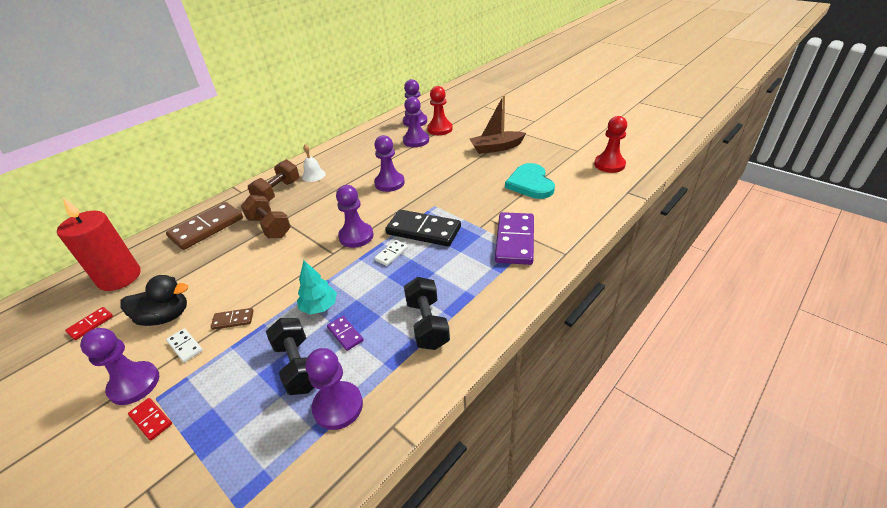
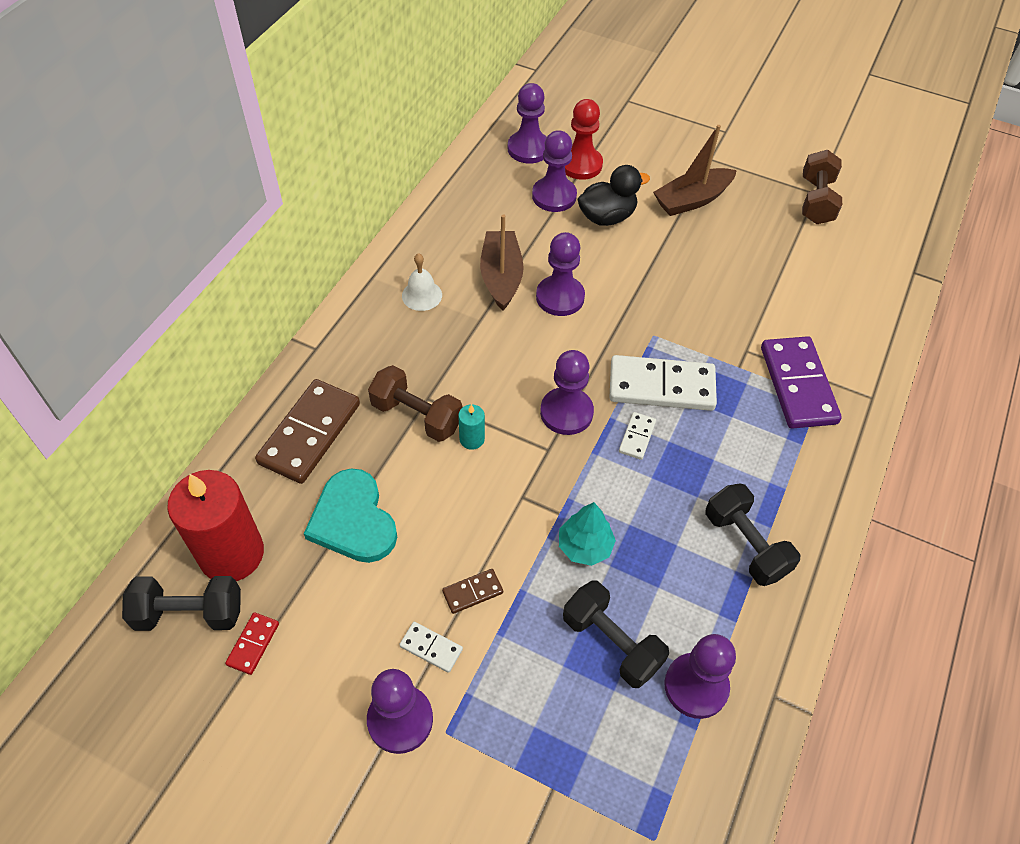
camera: 20 degrees left, 15 degrees up
black duck [120,275,188,326] -> black duck moved to [577,165,650,226]
red domino [128,398,172,441] -> none
brown dumbbell [248,160,299,202] -> brown dumbbell moved to [802,150,842,224]
purple domino [327,316,364,351] -> none
black domino [385,210,461,247] -> white domino [609,355,717,411]
turquoise heart [505,163,555,199] -> turquoise heart moved to [304,468,397,563]
red pawn [594,116,627,173] -> none
none -> black dumbbell [122,576,241,631]
none -> turquoise candle [458,404,485,450]
none -> brown boat [480,214,524,311]

